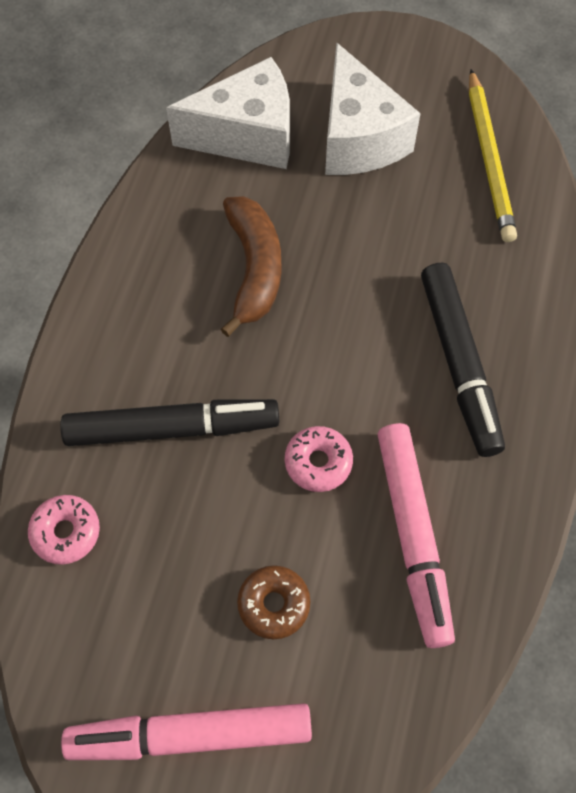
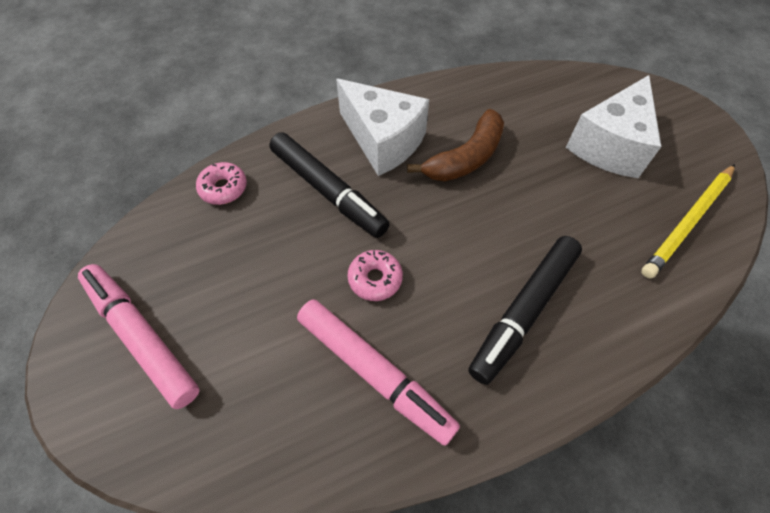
camera: 50 degrees right, 5 degrees down
white cheese [166,57,290,169] -> white cheese moved to [336,79,429,176]
brown donut [237,565,310,639] -> none
pink marker [377,423,455,648] -> pink marker turned 90 degrees counterclockwise [297,299,460,446]

